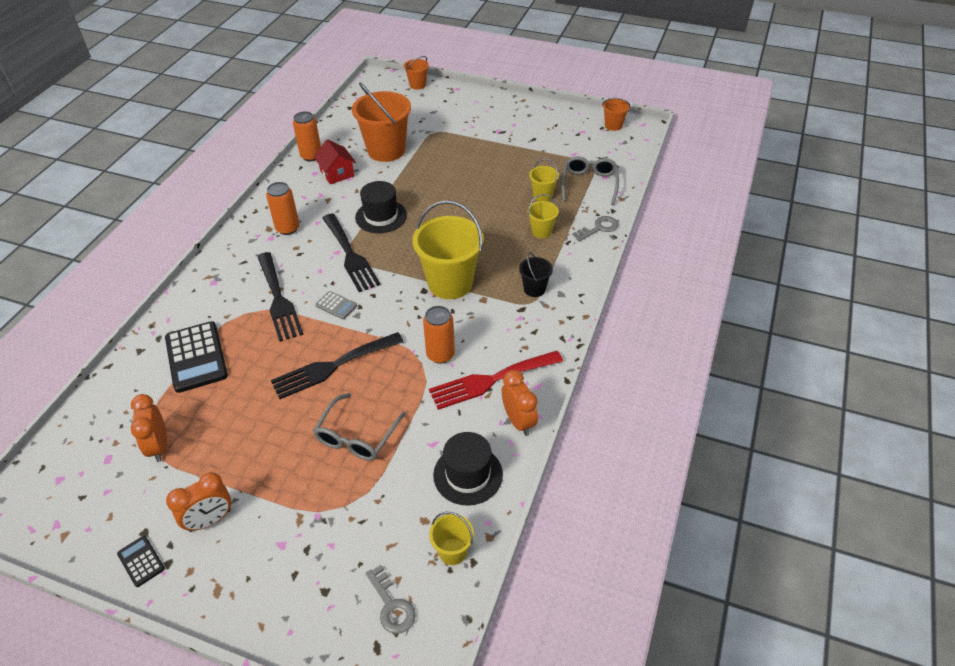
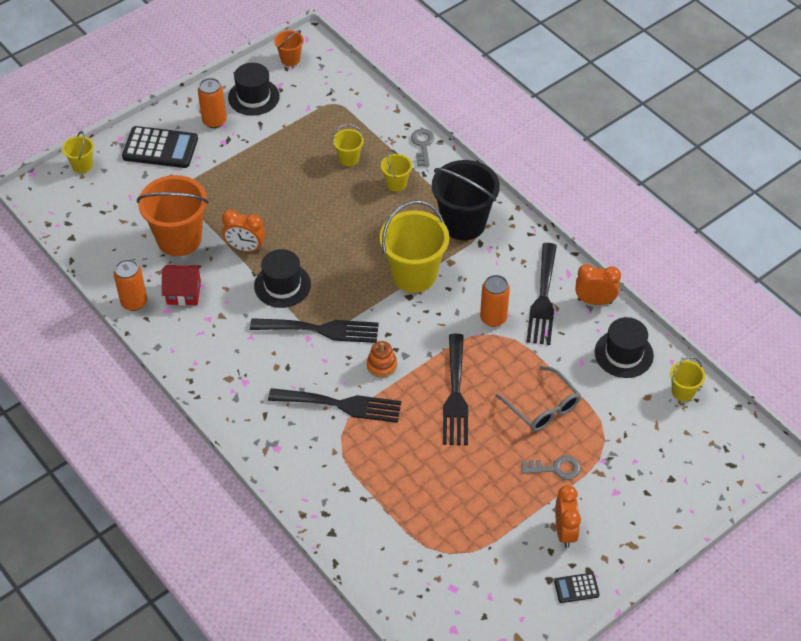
camera: 60 degrees left, 5 degrees up
orange clock [131,394,167,462] -> orange clock moved to [222,209,265,252]
black calculator [165,321,228,393] -> black calculator moved to [122,126,198,168]
orange can [266,182,300,235] -> orange can moved to [198,78,226,128]
grey calculator [315,291,357,319] -> orange stacking toy [367,341,397,378]
grey key [366,565,416,634] -> grey key moved to [521,456,581,480]
orange bucket [404,56,429,90] -> yellow bucket [62,131,94,173]
red fork [429,351,563,410] -> black fork [527,243,557,345]
black bucket [519,252,553,297] -> black bucket [432,160,500,241], size x2.08
grey glasses [561,156,619,205] -> none
none -> black hat [228,63,280,116]

